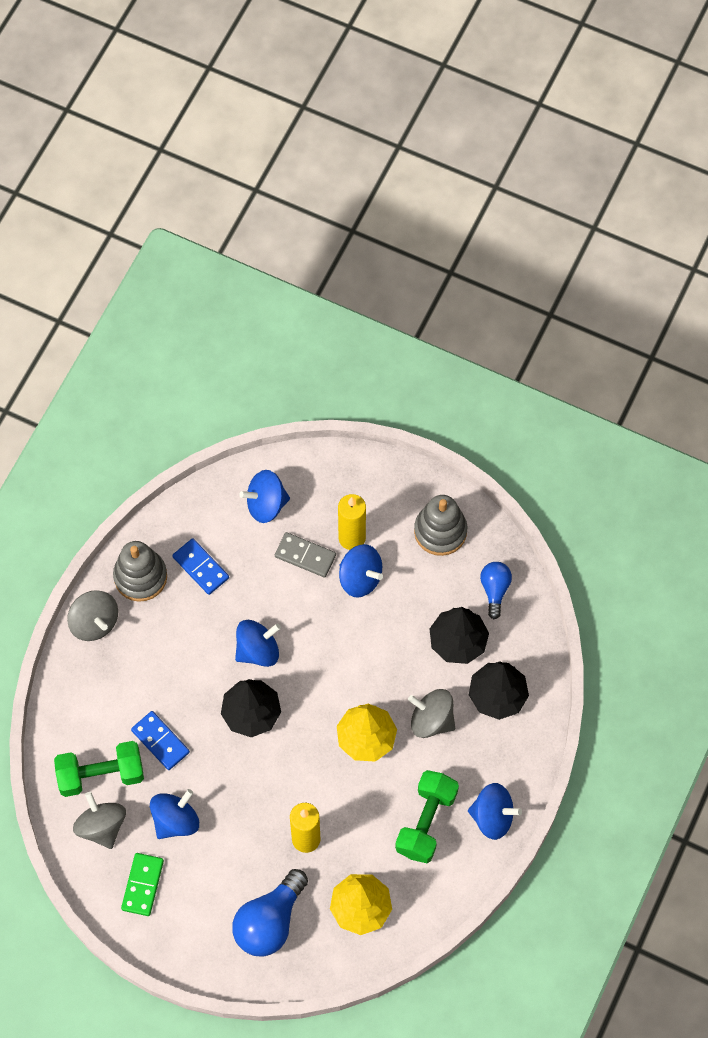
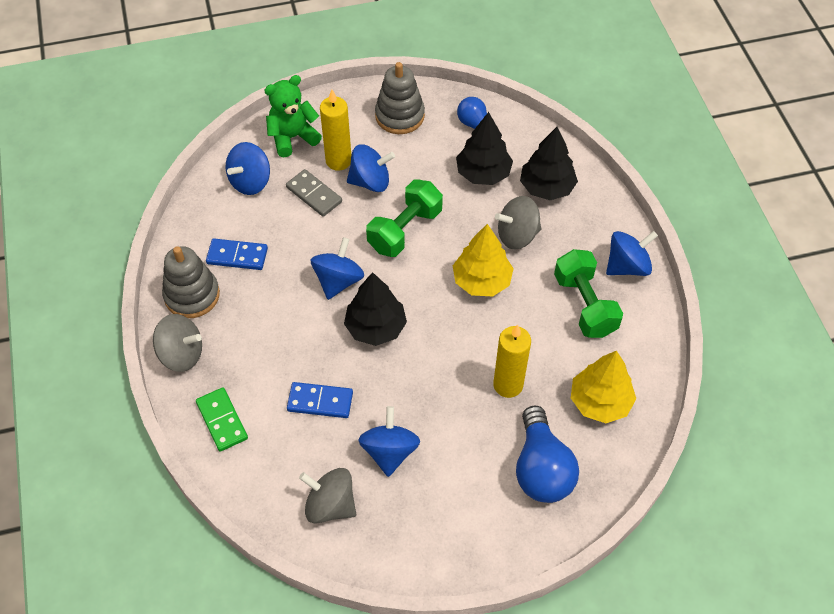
camera: 40 degrees left, 10 degrees down
green dumbbell [54,741,144,797] -> green dumbbell moved to [366,180,443,257]
green domino [121,853,164,916] -> green domino moved to [196,387,248,452]
grey domino [275,532,336,578] -> grey domino turned 60 degrees clockwise [286,169,342,217]
none -> green teddy bear [265,75,322,157]

